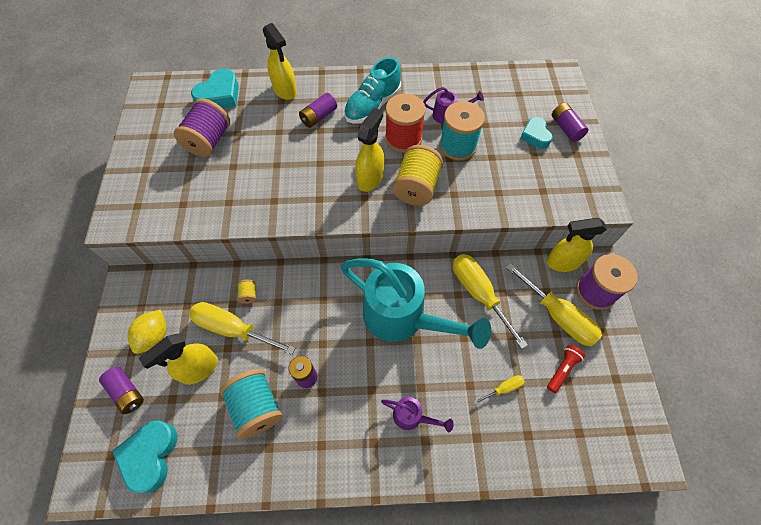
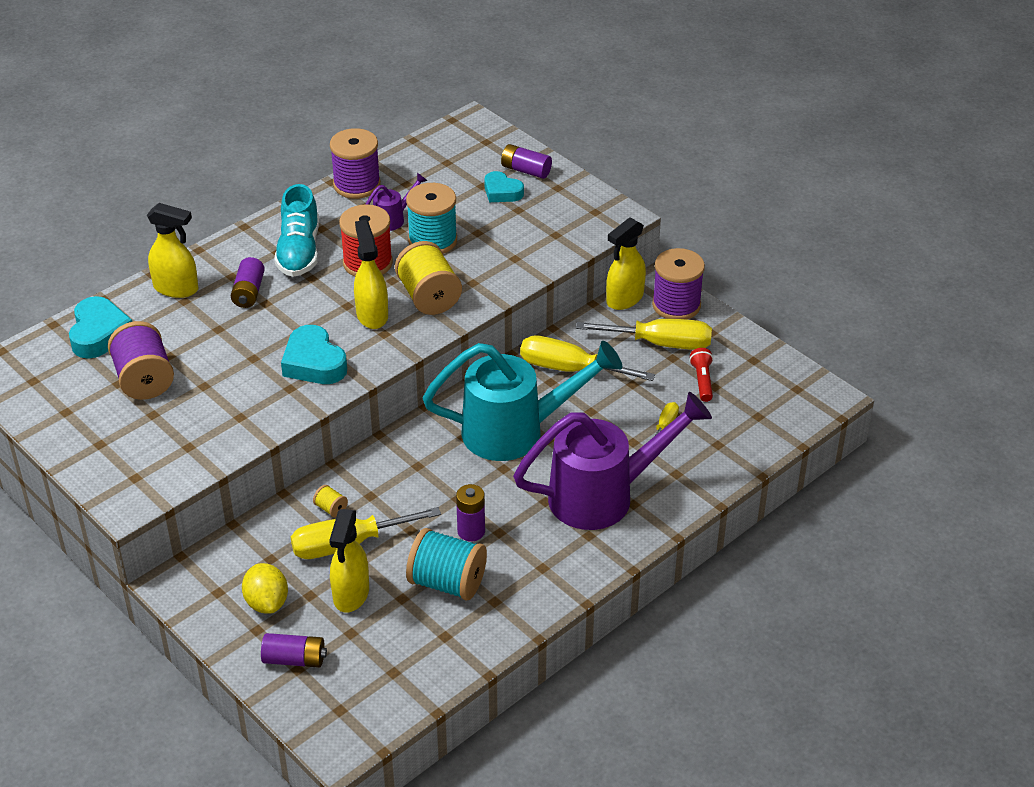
camera: 40 degrees left, 20 degrees down
turquoise heart [112,420,178,493] -> turquoise heart moved to [281,325,347,384]
purple watering can [381,397,454,432] -> purple watering can [513,392,712,530], size x2.33
none -> purple spool [330,128,381,199]

